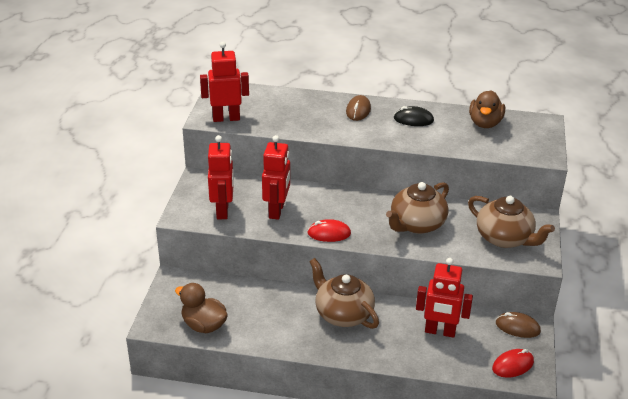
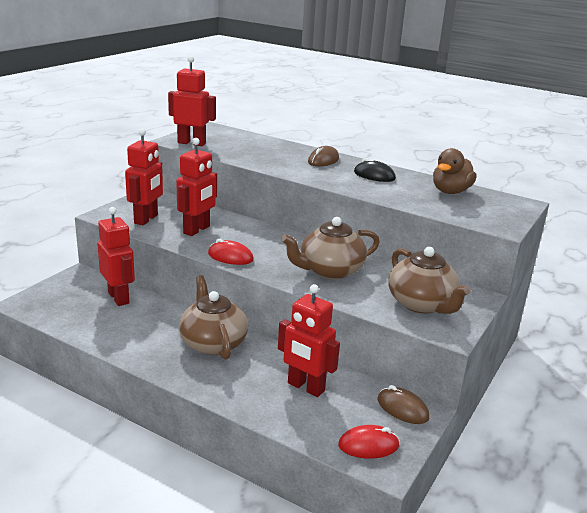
camera: 20 degrees right, 10 degrees down
brown duck [175,283,228,333] -> none
none -> red robot [97,207,135,306]

